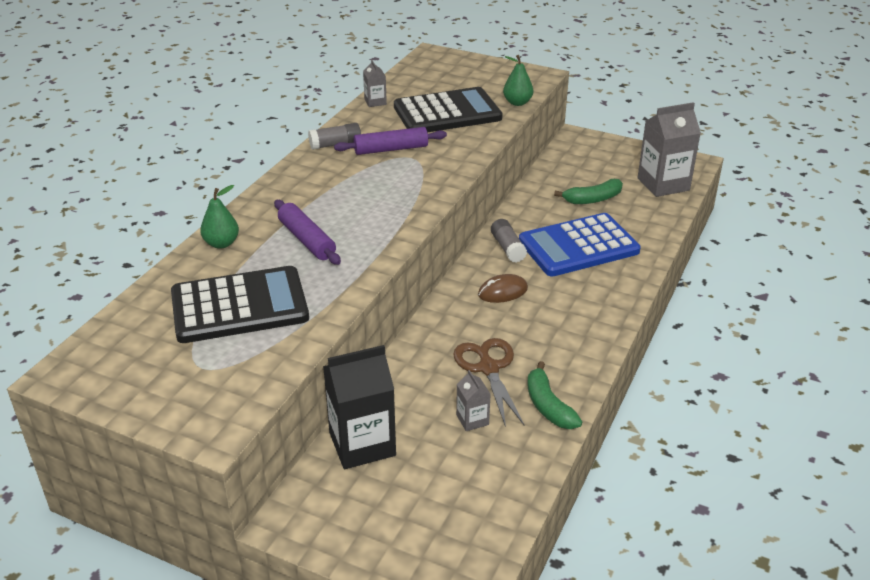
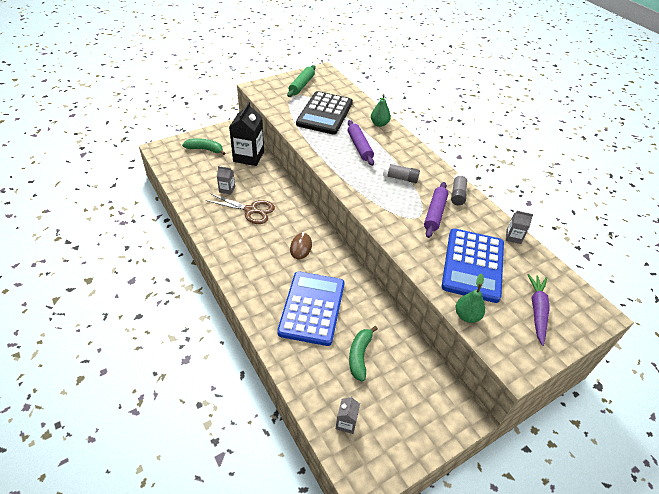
camera: 120 degrees right, 10 degrees up
purple rolling pin [274,200,341,265] -> purple rolling pin turned 75 degrees clockwise [348,120,374,166]
black calculator [394,87,503,132] -> blue calculator [441,229,504,303]
grey glue stick [491,219,527,262] -> grey glue stick moved to [383,163,420,183]
green banana [527,361,582,429] -> green banana moved to [182,138,225,155]
grey carton [637,102,701,197] -> grey carton [336,396,360,434], size x0.48
none -> green rolling pin [287,65,316,97]
none -> purple carrot [527,274,550,346]

